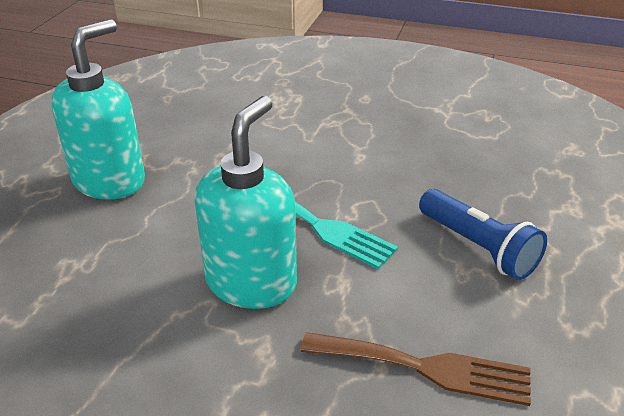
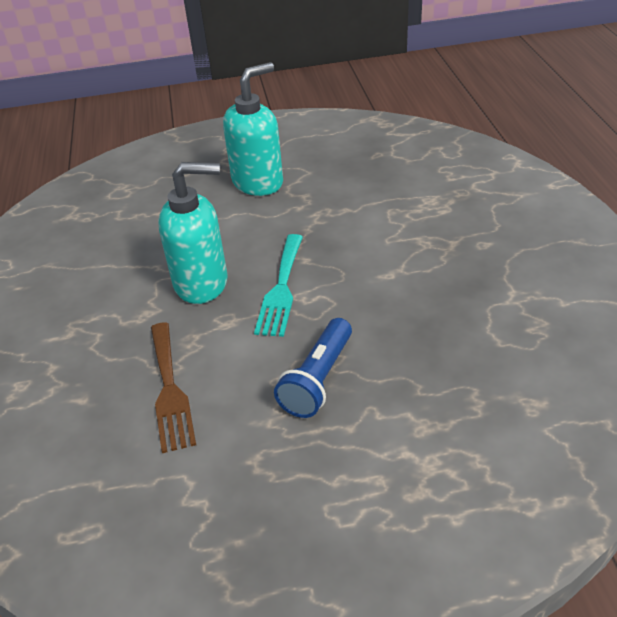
camera: 65 degrees right, 5 degrees up
turquoise soap dispenser [51,19,145,200] -> turquoise soap dispenser turned 45 degrees counterclockwise [223,62,283,196]

